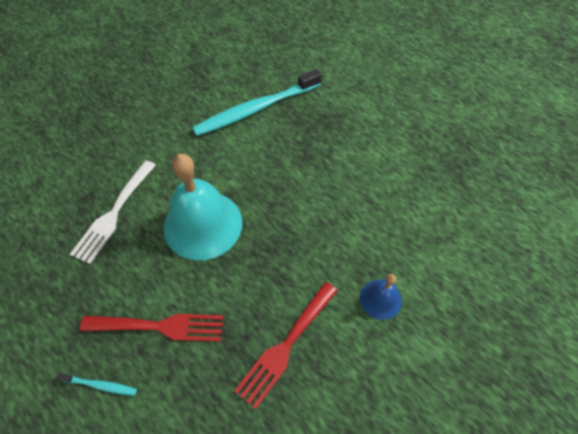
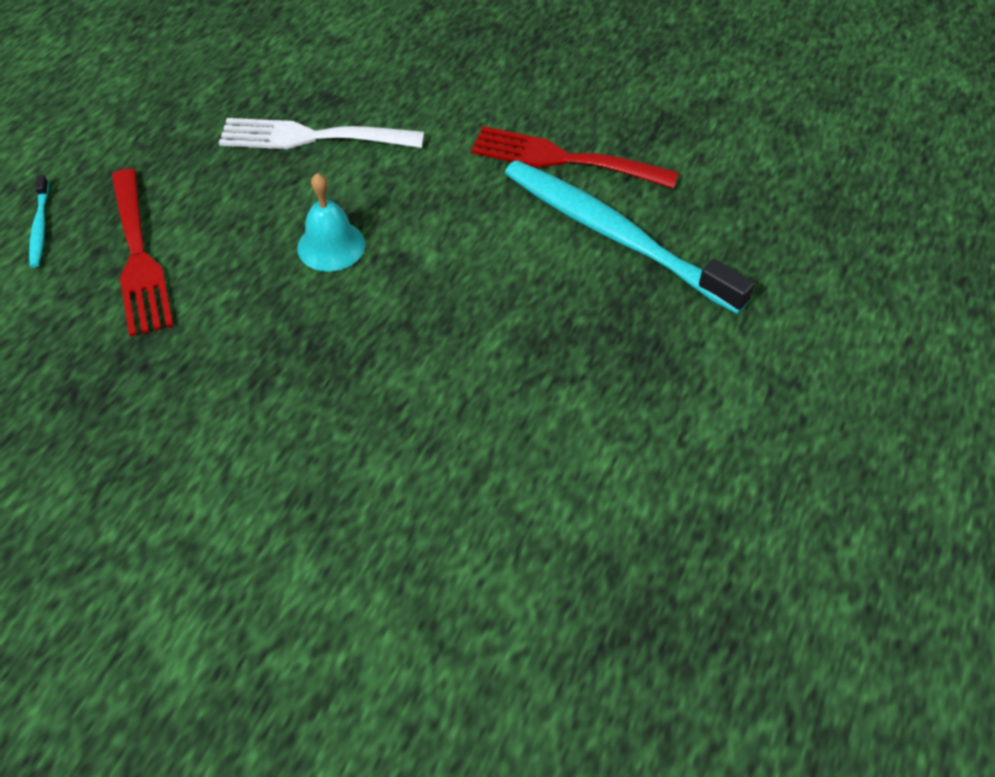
camera: 70 degrees right, 5 degrees down
turquoise bell [164,154,242,260] -> turquoise bell [297,173,365,272], size x0.49
red fork [234,282,338,410] -> red fork moved to [471,126,679,189]
blue bell [360,274,402,320] -> none

